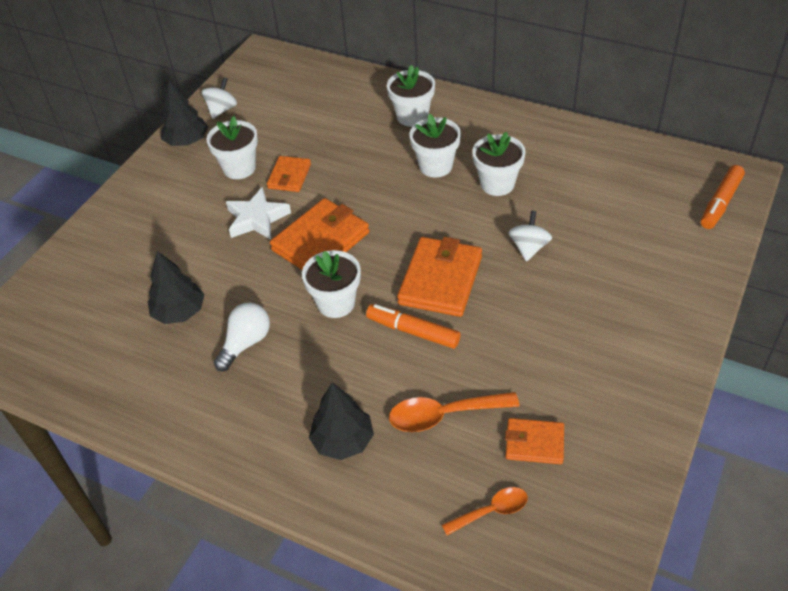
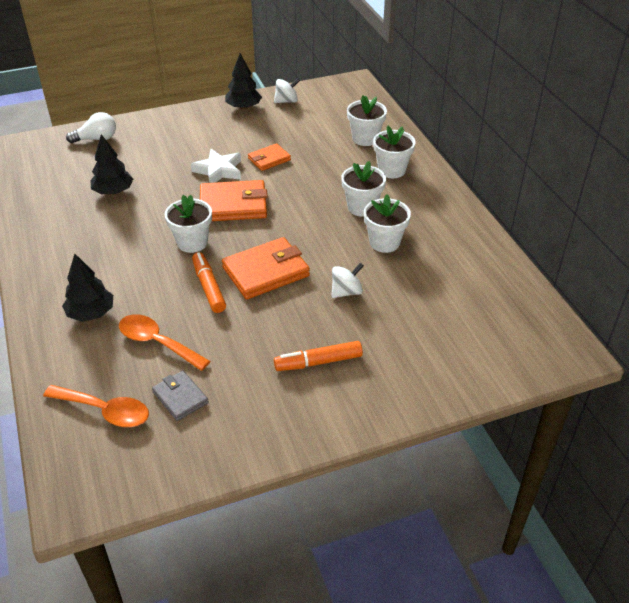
camera: 40 degrees right, 5 degrees down
white flower pot [206,116,258,179] -> white flower pot moved to [347,96,387,146]
white light bulb [214,303,270,371] -> white light bulb moved to [66,112,116,143]
orange spoon [442,487,528,535] -> orange spoon [43,385,149,427], size x1.56
orange wallet [505,418,564,464] -> grey wallet [152,371,209,421]
orange marker [701,165,745,229] -> orange marker moved to [274,341,363,371]

